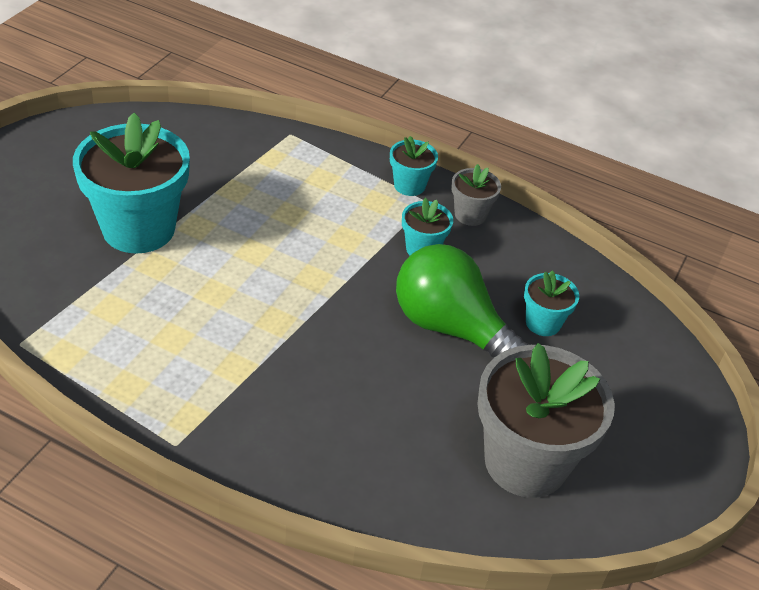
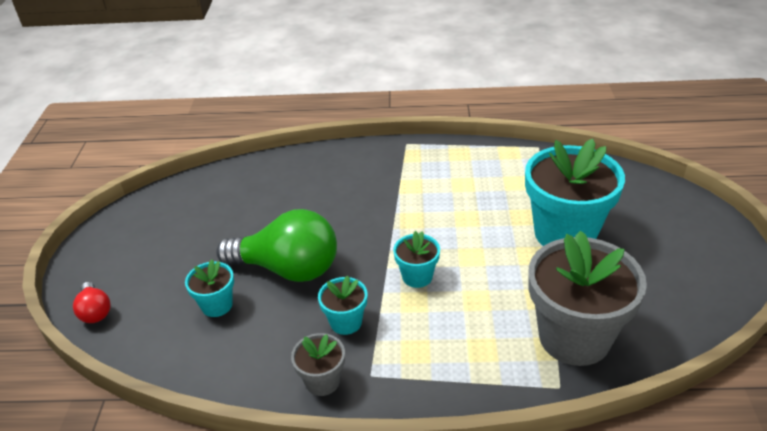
camera: 160 degrees right, 5 degrees down
turquoise flower pot [390,136,438,196] -> turquoise flower pot moved to [393,231,440,288]
grey flower pot [477,343,615,498] -> grey flower pot moved to [528,231,647,366]
none -> red light bulb [73,282,111,323]

